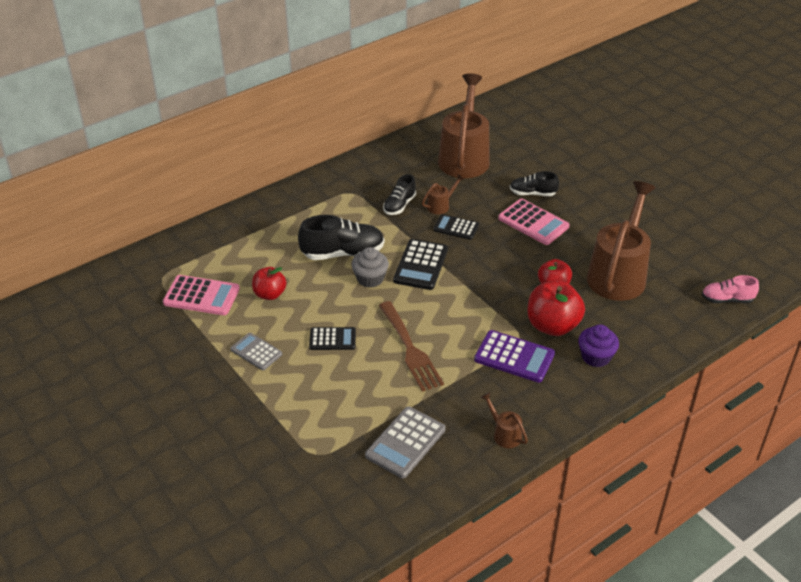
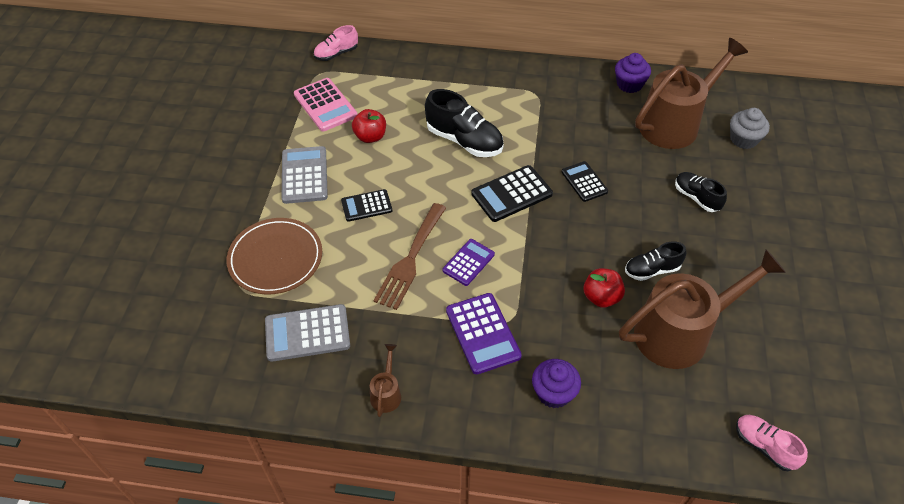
camera: 45 degrees right, 10 degrees up
grey calculator [231,333,282,370] -> grey calculator [282,146,328,204], size x1.54
black calculator [309,327,356,350] -> black calculator turned 120 degrees clockwise [341,189,392,222]
grey cupcake [351,247,389,288] -> grey cupcake moved to [730,108,770,149]
black shoe [383,174,416,215] -> black shoe moved to [625,242,686,281]
brown watering can [422,174,464,214] -> none
pink calculator [498,199,570,245] -> none
red apple [527,281,585,336] -> none
none -> brown plate [227,218,322,294]
none -> pink shoe [314,25,358,61]
none -> purple calculator [443,239,495,286]
none -> purple cupcake [615,53,651,93]

